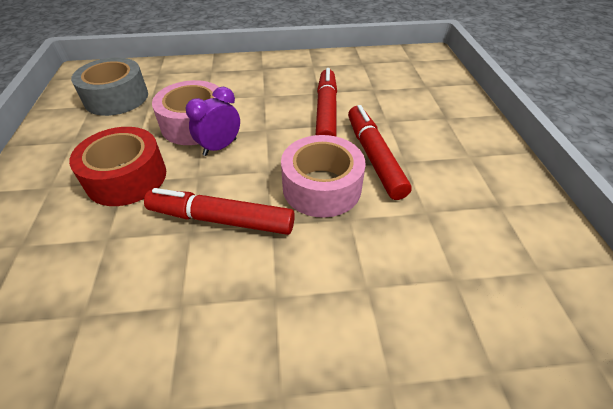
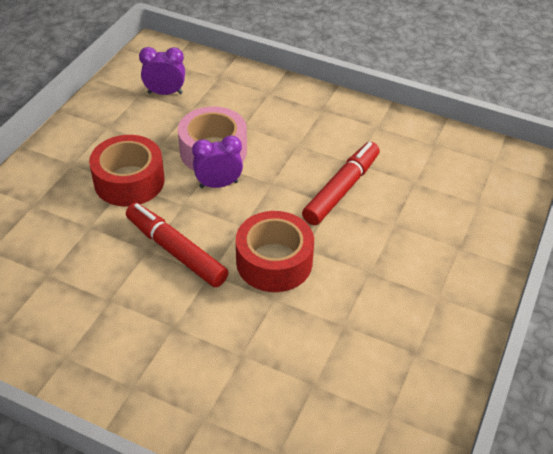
camera: 30 degrees right, 0 degrees up
grey tape [71,58,148,116] -> purple clock [139,47,185,95]
pink tape [281,135,366,218] -> red tape [236,211,314,292]
red marker [348,105,412,200] -> none

